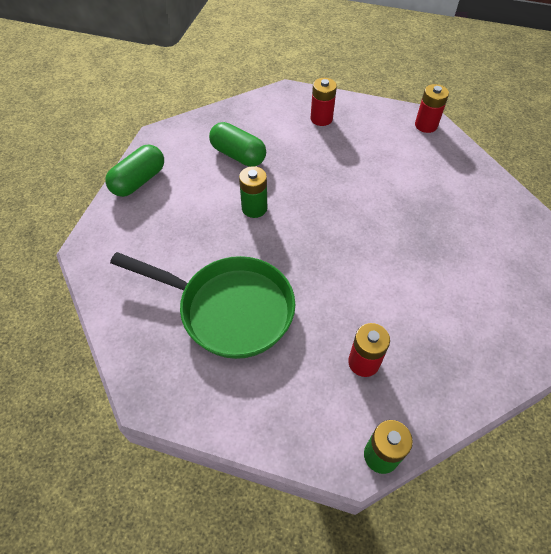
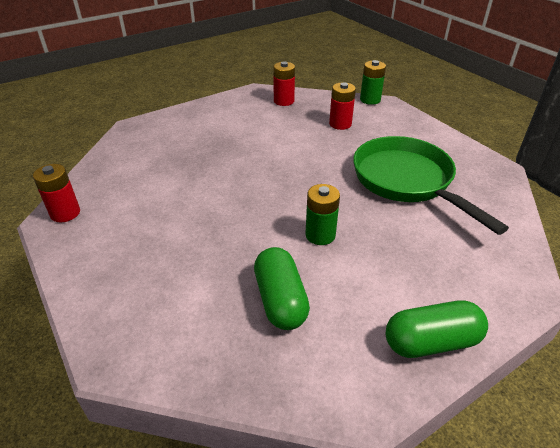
camera: 140 degrees left, 15 degrees down
red battery [311,78,337,126] -> red battery moved to [273,61,295,106]

